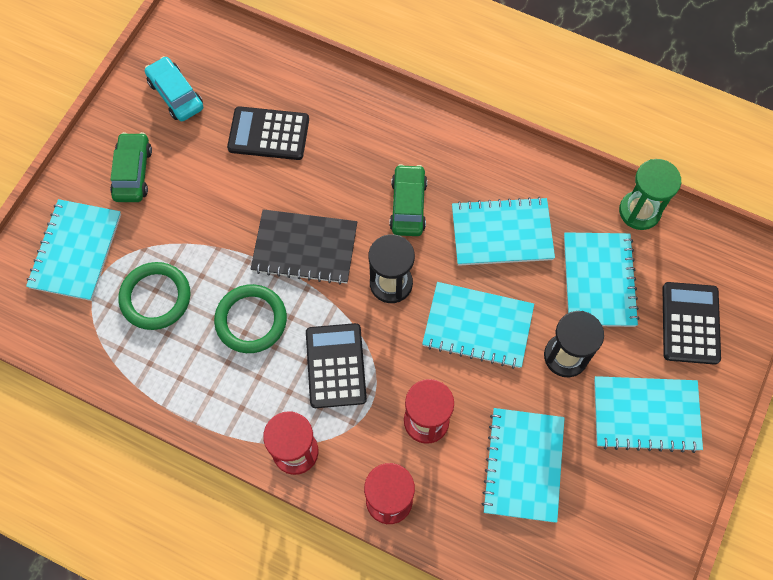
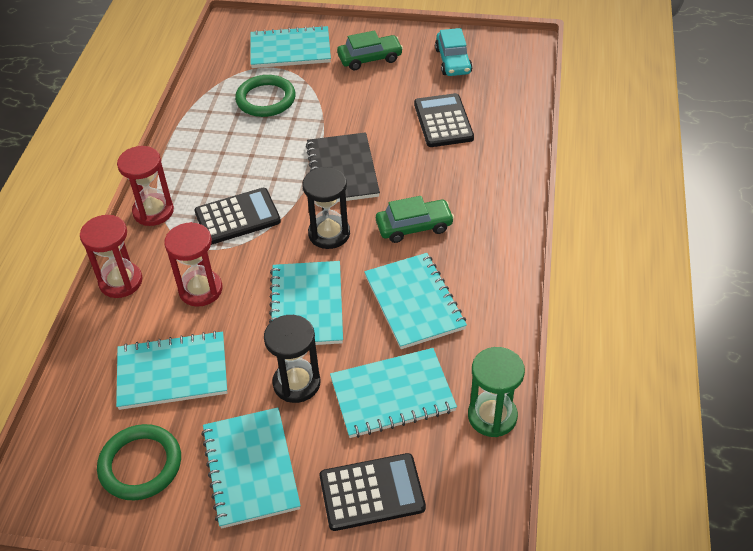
camera: 75 degrees right, 20 degrees down
turquoise car [145,56,203,121] -> turquoise car turned 135 degrees clockwise [435,28,473,76]
green ring [214,284,287,353] -> green ring moved to [97,424,181,500]

